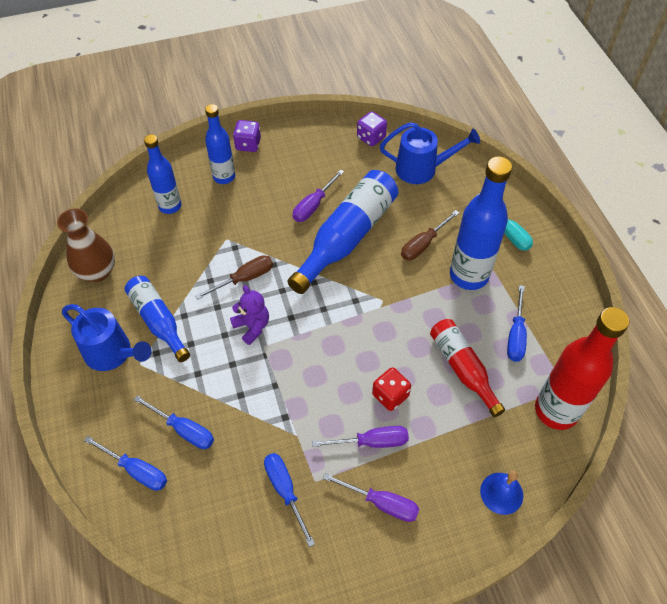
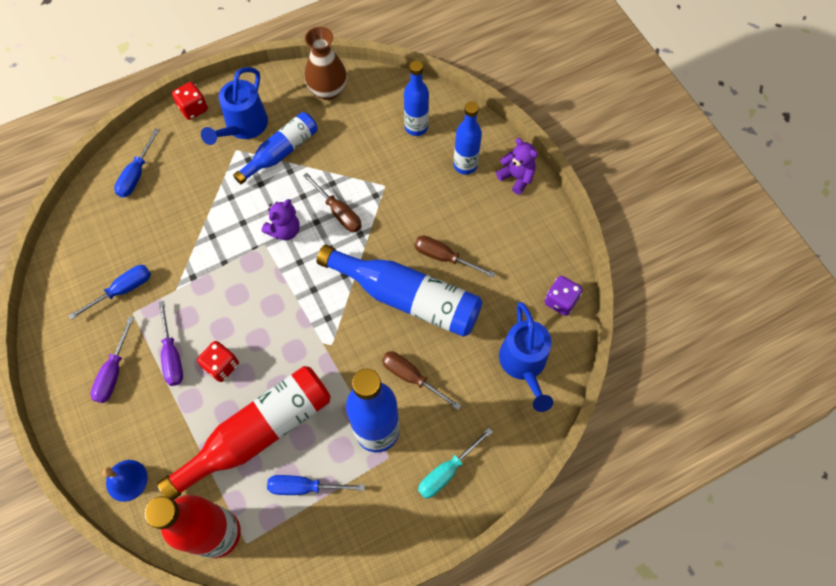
camera: 80 degrees right, 10 degrees up
blue screwdriver [134,395,214,449] -> none
purple dice [233,120,261,152] -> purple teddy bear [496,138,538,195]
purple screwdriver [293,169,344,222] -> brown screwdriver [414,235,495,278]
red bottle [430,319,505,417] -> red bottle [157,366,331,500], size x1.61
none -> red dice [172,82,208,120]

